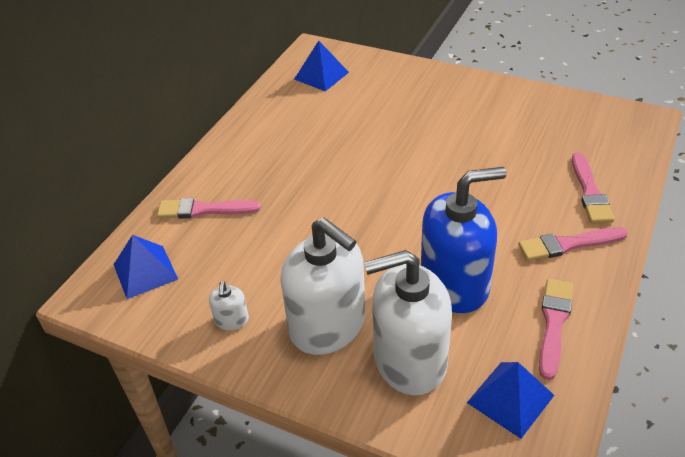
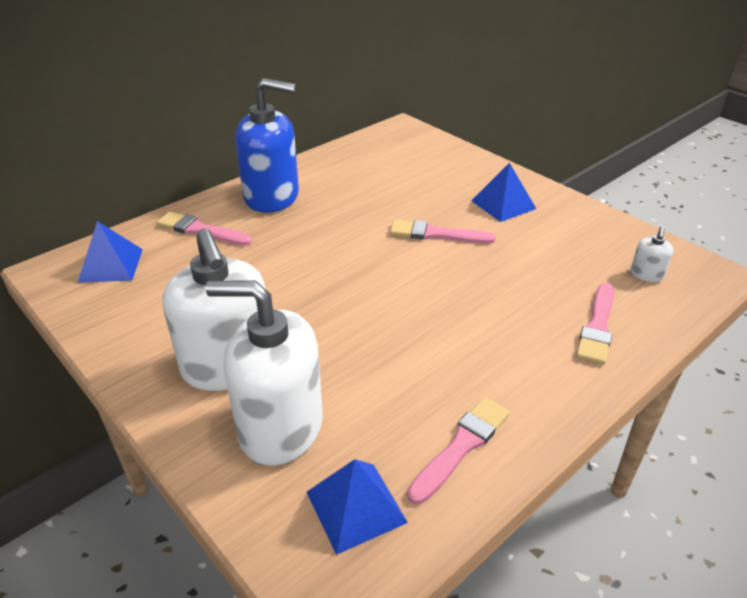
camera: 20 degrees right, 5 degrees down
white soap dispenser [209,281,249,330] -> white soap dispenser moved to [630,227,673,282]
blue pyramid [294,41,349,91] -> blue pyramid moved to [471,163,536,222]
blue soap dispenser [421,167,507,313] -> blue soap dispenser moved to [235,78,299,213]
pink brush [518,227,628,261] -> pink brush moved to [390,220,496,244]

